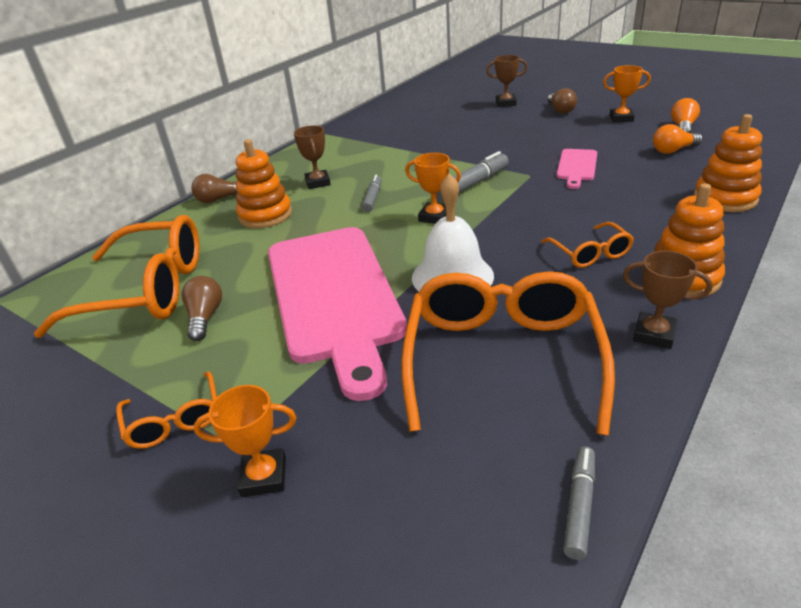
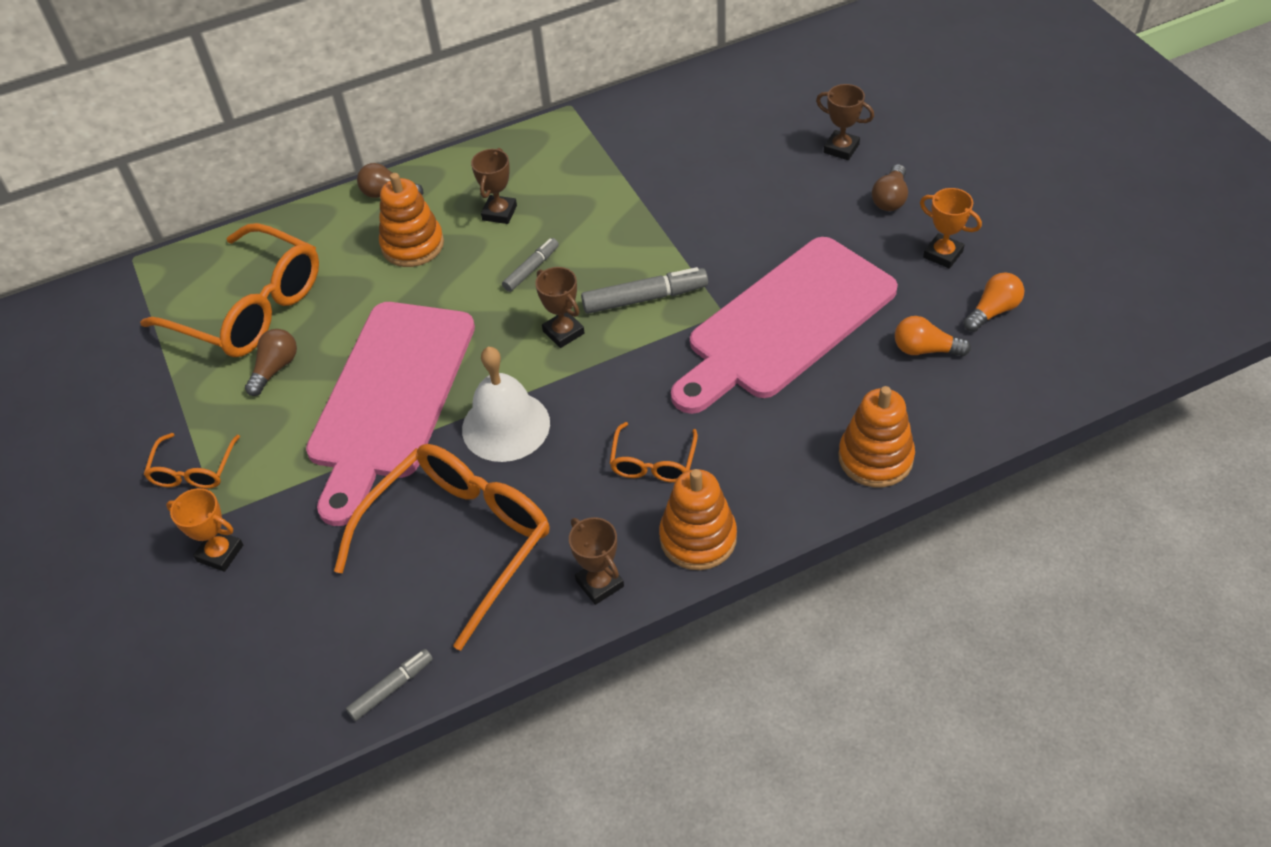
camera: 30 degrees right, 15 degrees up
orange trophy [405,153,461,224] -> brown trophy [535,267,584,348]
pink cutting board [556,149,597,189] -> pink cutting board [671,237,898,414], size x2.34

